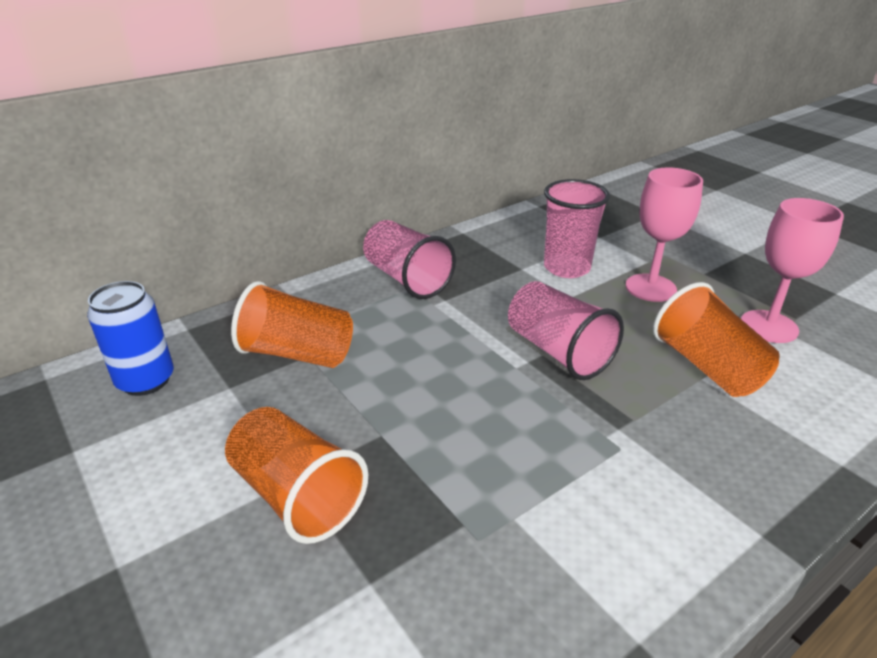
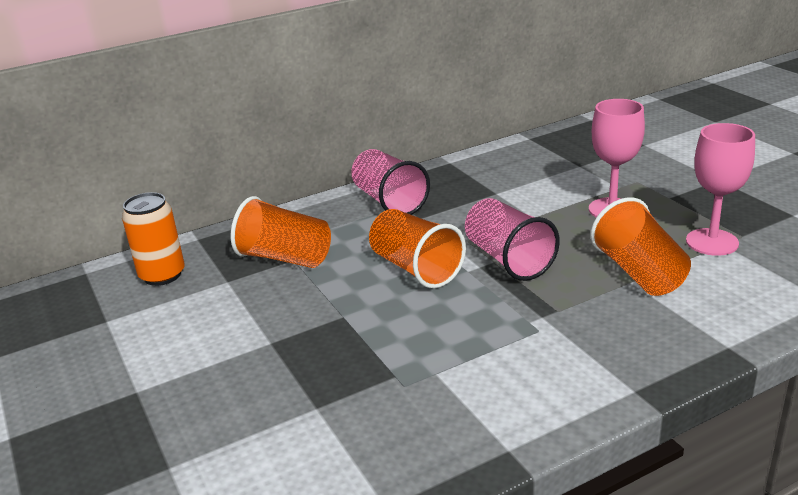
camera: 10 degrees right, 5 degrees down
blue can [87,281,174,396] -> orange can [122,192,185,286]
orange cup [225,407,368,544] -> orange cup moved to [369,209,466,288]
pink cup [544,179,610,278] -> none

